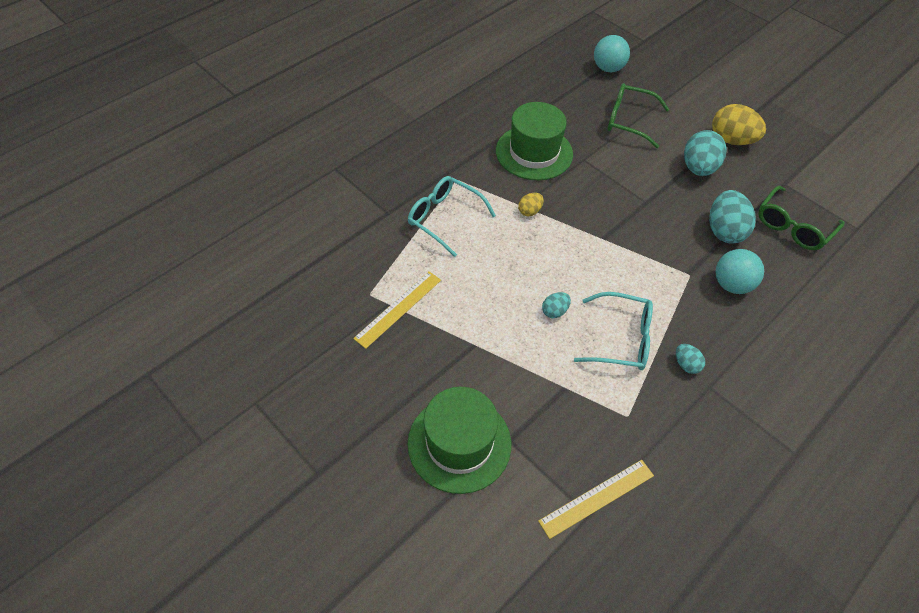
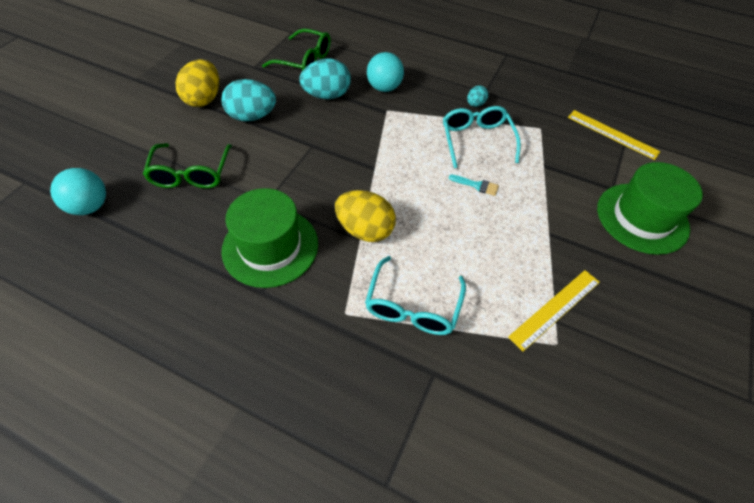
camera: 110 degrees left, 0 degrees up
yellow ruler [353,271,441,349] -> yellow ruler turned 60 degrees counterclockwise [508,270,600,351]
yellow egg [518,193,544,216] -> yellow egg [335,190,396,242], size x1.97
turquoise egg [542,292,571,318] -> turquoise brush [449,174,499,196]

